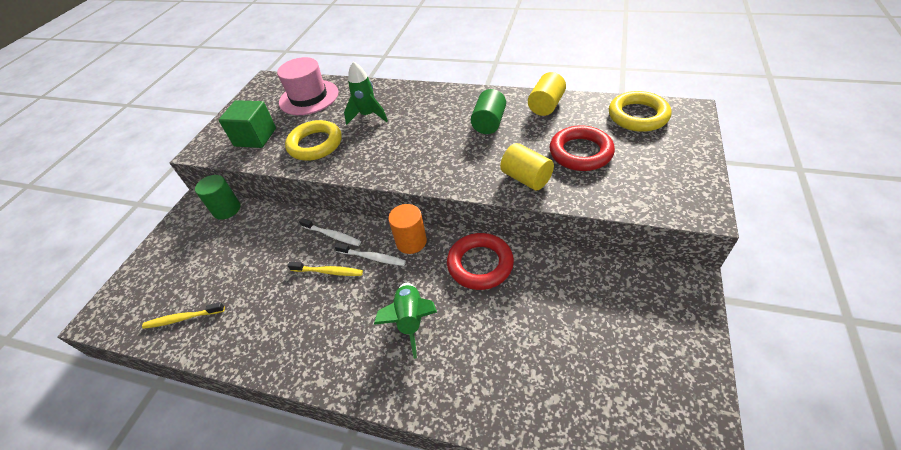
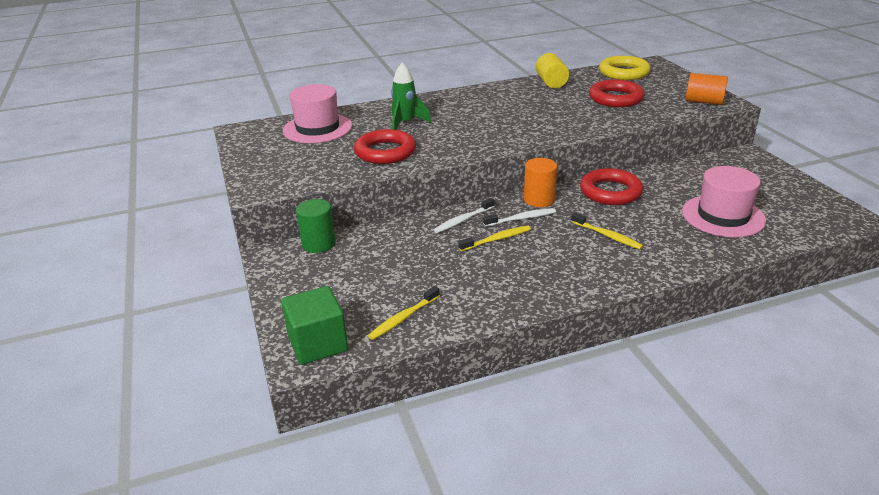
camera: 40 degrees left, 15 degrees down
green cube [219,100,276,148] -> green cube moved to [281,286,348,365]
yellow ring [285,120,342,161] -> red ring [354,129,416,164]
white toothbrush [299,218,361,246] -> white toothbrush turned 150 degrees clockwise [434,198,495,233]
green rocket [374,283,437,359] -> yellow toothbrush [571,213,643,250]
green cylinder [471,89,506,134] -> none
yellow cylinder [500,143,554,190] -> none
none -> pink hat [682,166,766,238]
none -> orange cylinder [685,73,728,105]

